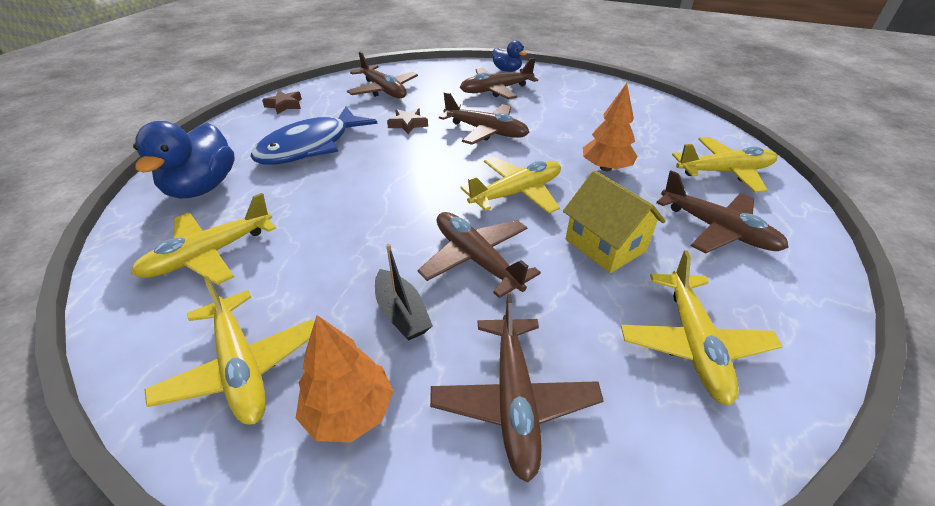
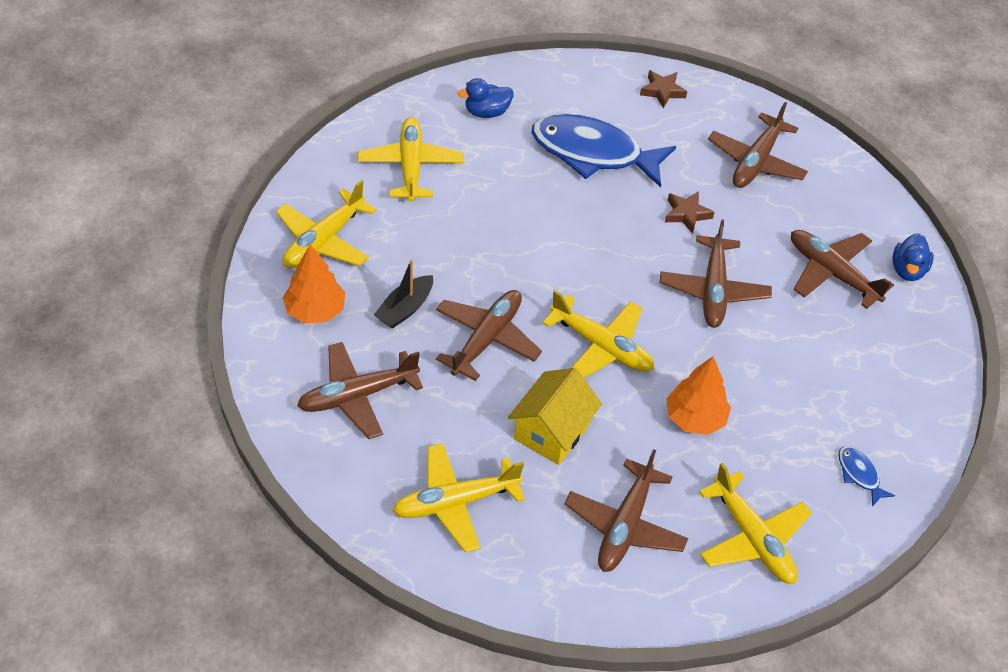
camera: 65 degrees right, 10 degrees up
yellow plane [131,193,276,285] -> yellow plane turned 60 degrees clockwise [358,117,464,202]
blue duck [133,121,235,199] -> blue duck [458,78,514,118], size x0.56
none -> blue fish [838,446,895,507]

